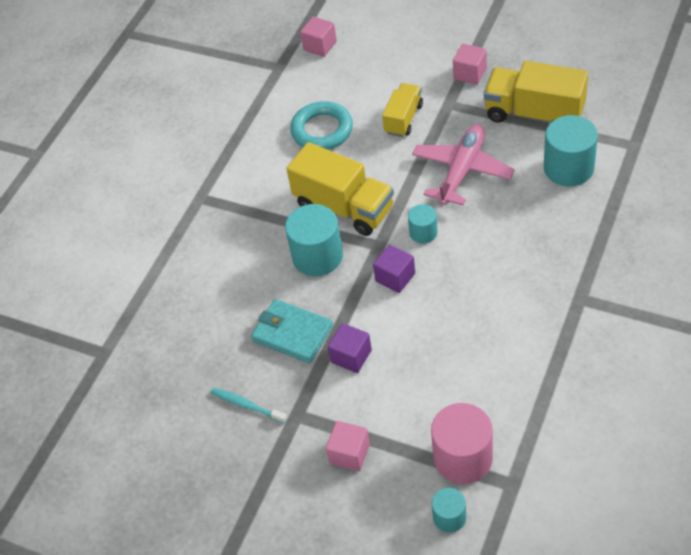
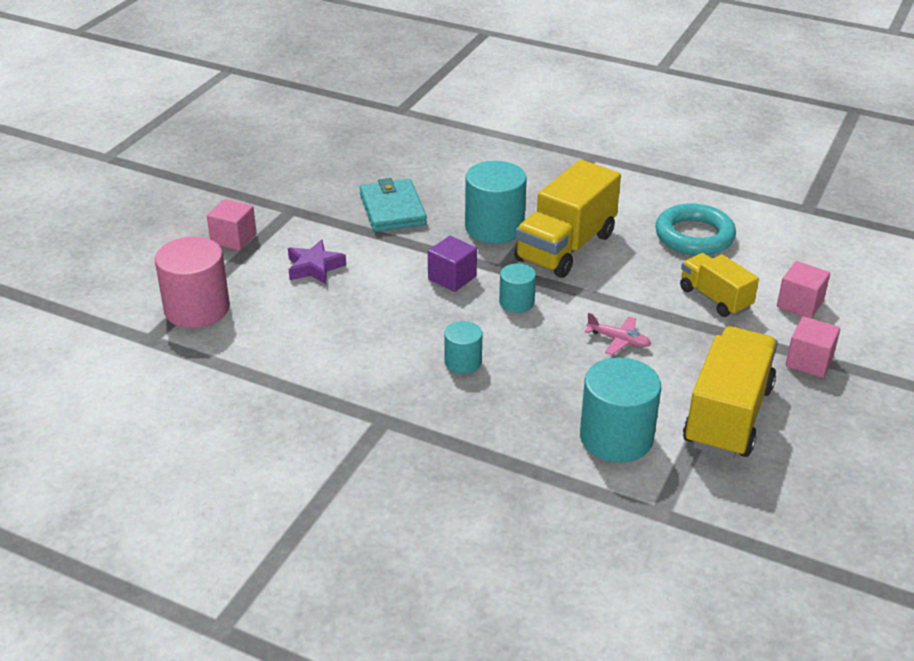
camera: 85 degrees right, 15 degrees down
turquoise toothbrush [211,388,287,424] -> none
turquoise wallet [251,299,333,363] -> turquoise wallet turned 45 degrees counterclockwise [359,178,427,232]
pink cube [300,16,337,57] -> pink cube moved to [777,261,830,318]
purple cube [328,323,372,373] -> none
yellow truck [382,83,423,137] -> yellow truck turned 150 degrees counterclockwise [680,253,759,317]
pink plane [412,124,515,206] -> pink plane [585,313,651,355], size x0.46
turquoise cylinder [432,488,466,533] -> turquoise cylinder moved to [444,321,482,374]
none -> purple star [288,240,346,284]

